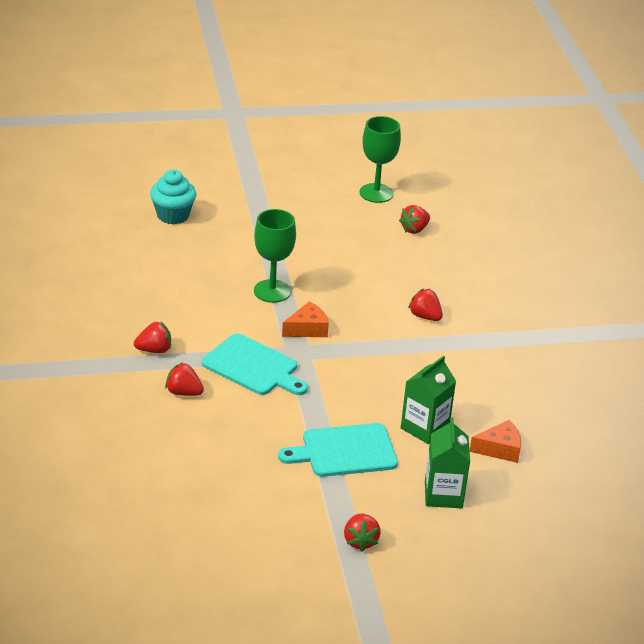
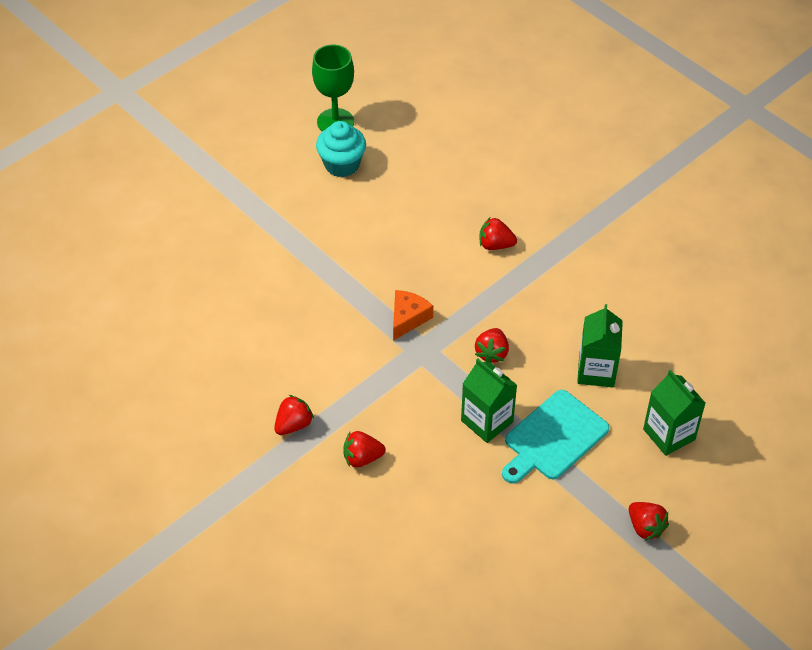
camera: 30 degrees left, 15 degrees up
turquoise cupcake [150,170,196,225] -> turquoise cupcake moved to [316,121,366,177]
turquoise cutting board [202,333,308,395] -> none
green goblet [254,209,296,303] -> none
red strawberry [399,205,430,234] -> red strawberry moved to [475,328,509,363]
orange cheese [470,420,521,463] -> none
none -> green carton [461,359,517,443]

